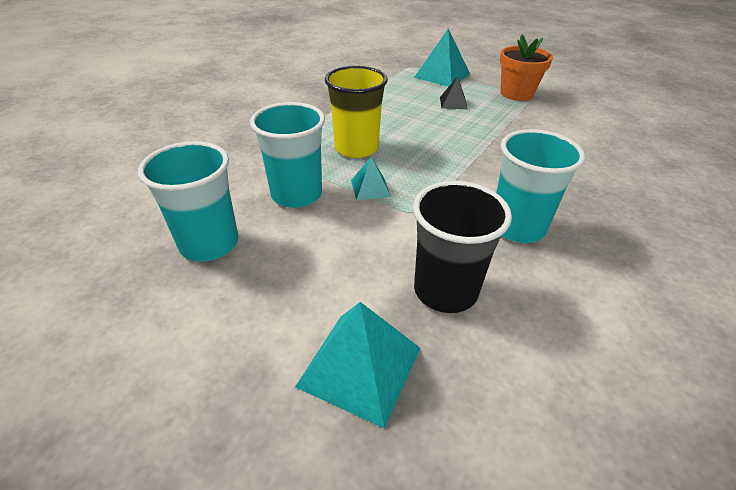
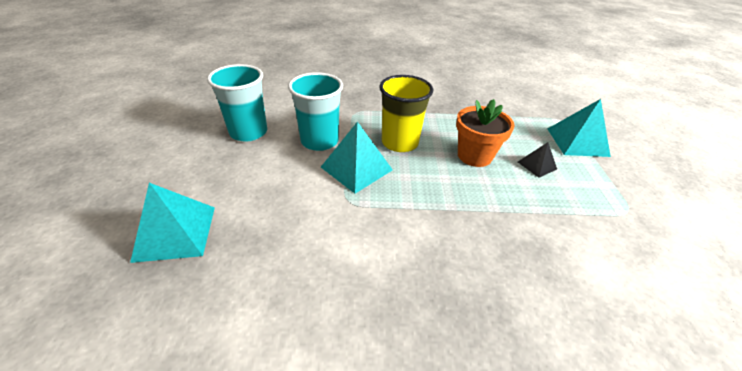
camera: 55 degrees right, 0 degrees up
turquoise pyramid [351,157,391,200] -> turquoise pyramid [321,121,393,194], size x1.81
black cup [413,181,512,313] -> none
turquoise cup [496,129,585,243] -> none
orange flower pot [500,34,553,101] -> orange flower pot moved to [456,99,515,167]

